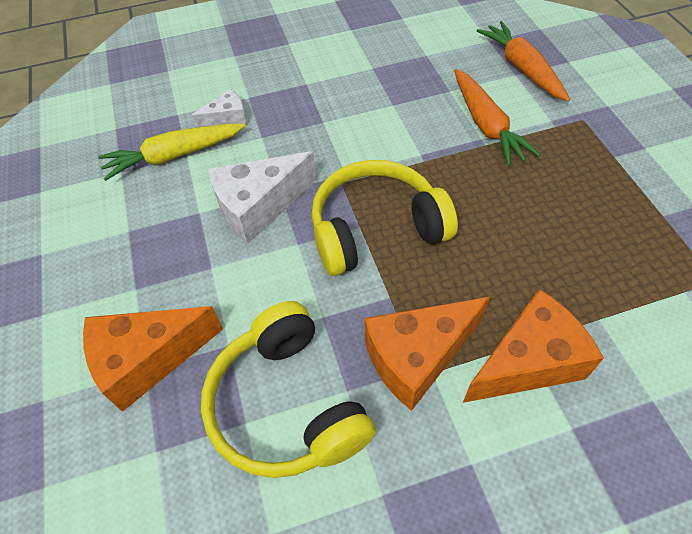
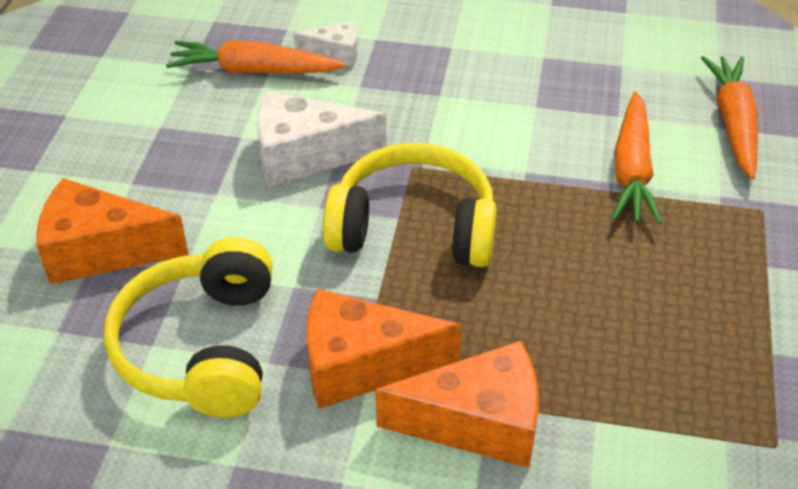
camera: 25 degrees right, 10 degrees down
yellow carrot [98,123,245,181] -> orange carrot [166,40,346,74]

